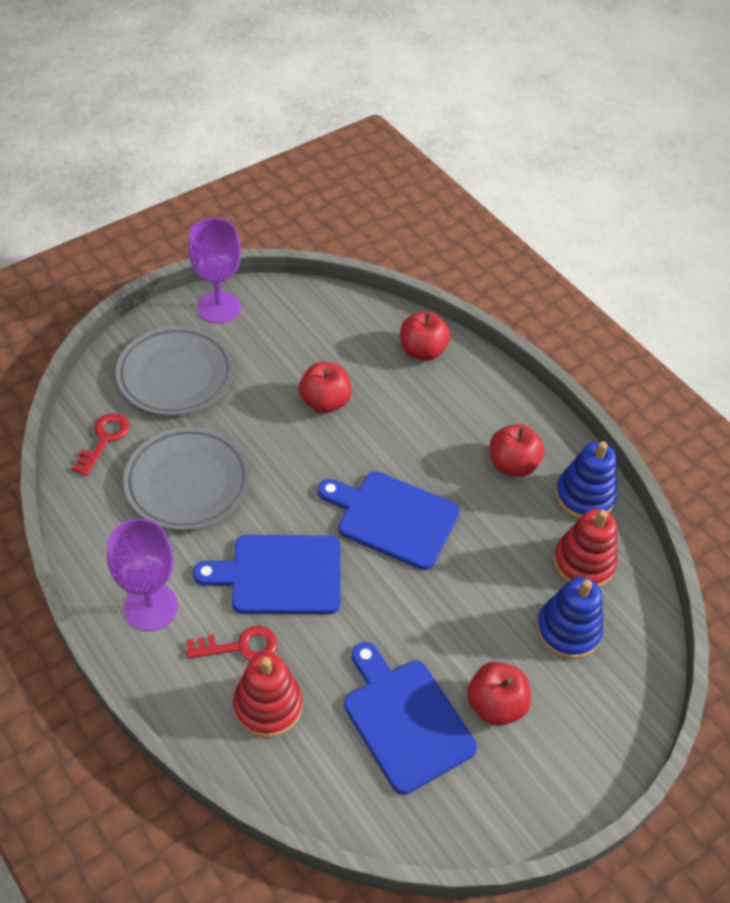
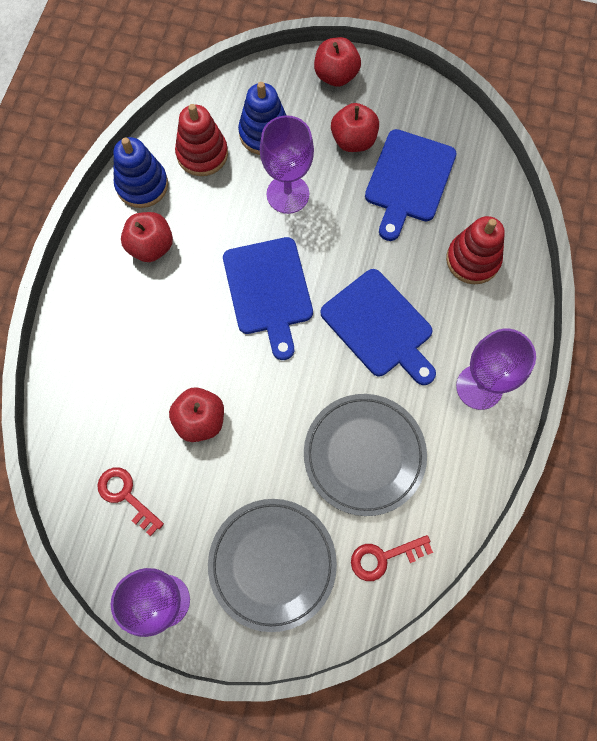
camera: 125 degrees left, 20 degrees up
red key [186,626,277,660] -> red key moved to [97,467,164,536]
red apple [400,311,451,361] -> red apple moved to [314,37,361,87]
none -> purple goblet [260,115,314,214]

